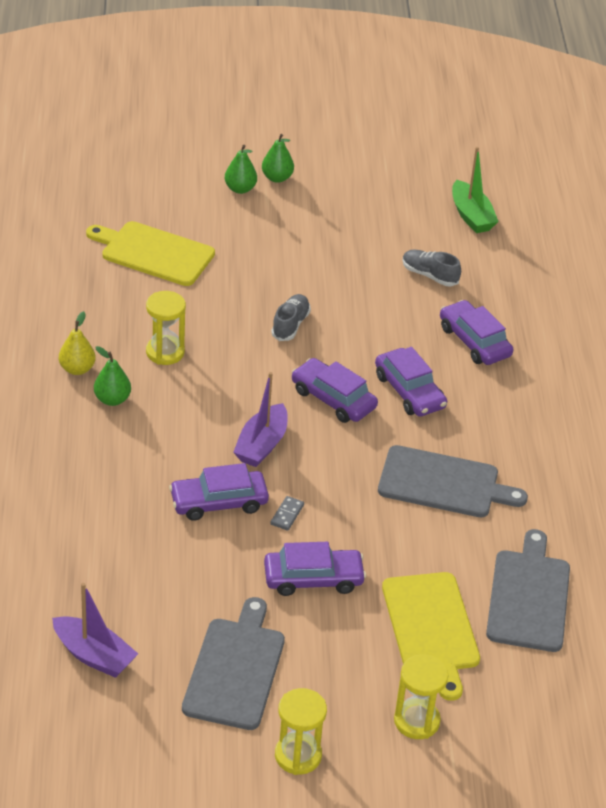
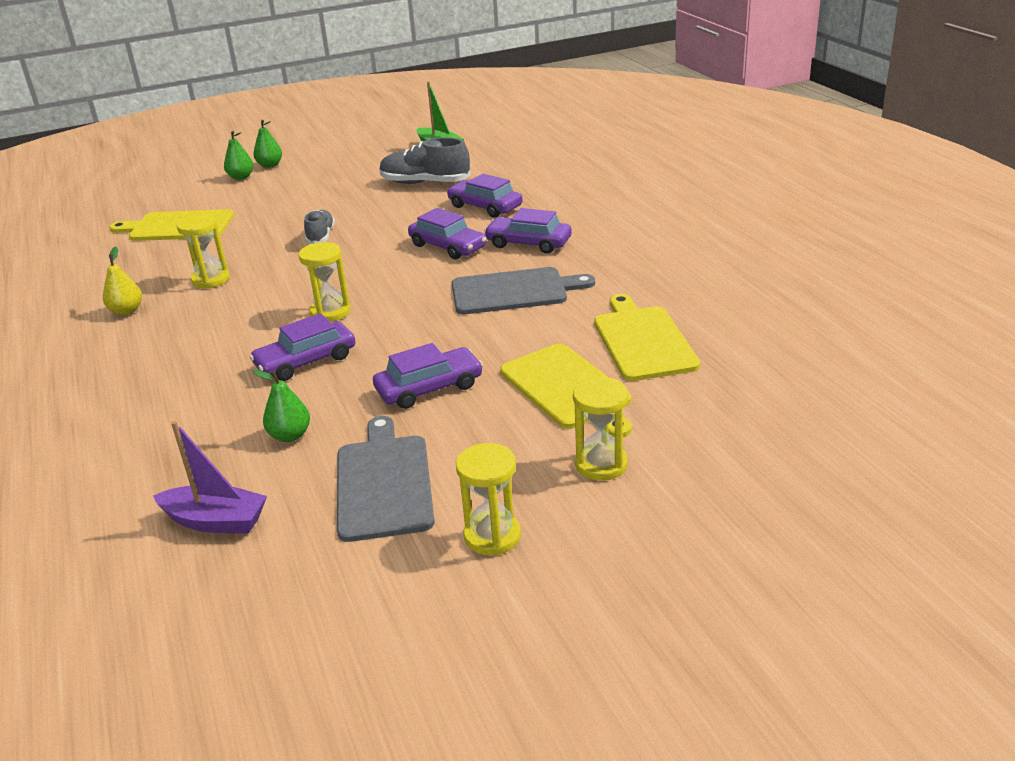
camera: 15 degrees left, 10 degrees down
green pear [94,346,131,406] -> green pear moved to [253,370,310,442]
purple boat [233,372,288,467] -> yellow hourglass [298,242,351,322]
grey domino [270,496,304,531] -> none
purple car [292,358,378,423] -> purple car moved to [484,208,572,254]
grey shoe [402,249,461,286] -> grey shoe [380,138,471,184], size x1.67
grey cutting board [486,529,570,652] -> yellow cutting board [594,294,700,381]

